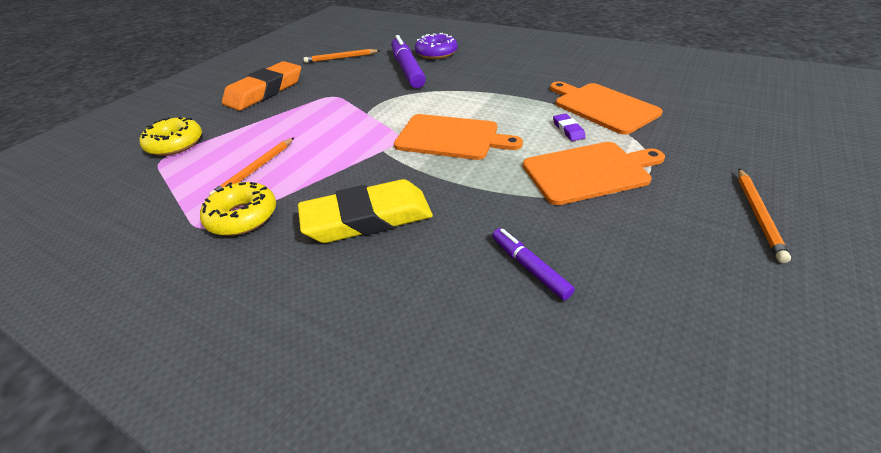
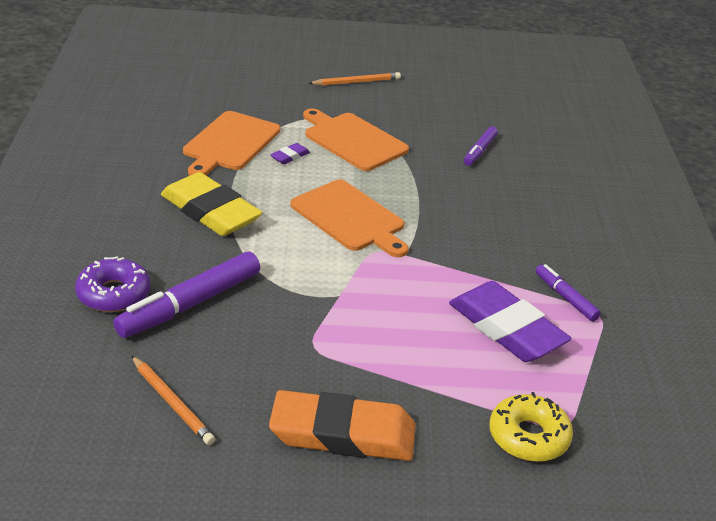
camera: 125 degrees left, 5 degrees down
yellow donut [200,182,276,236] -> purple marker [536,264,601,321]
orange pencil [209,138,294,196] -> purple eraser [449,281,571,362]
yellow eraser [298,179,433,243] -> yellow eraser moved to [161,172,263,236]
orange cutting board [394,114,523,160] -> orange cutting board turned 150 degrees clockwise [290,180,408,257]

